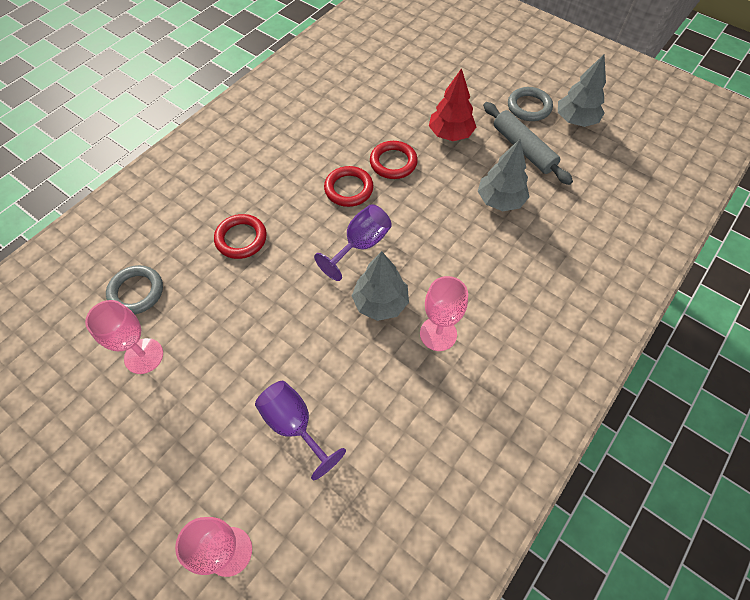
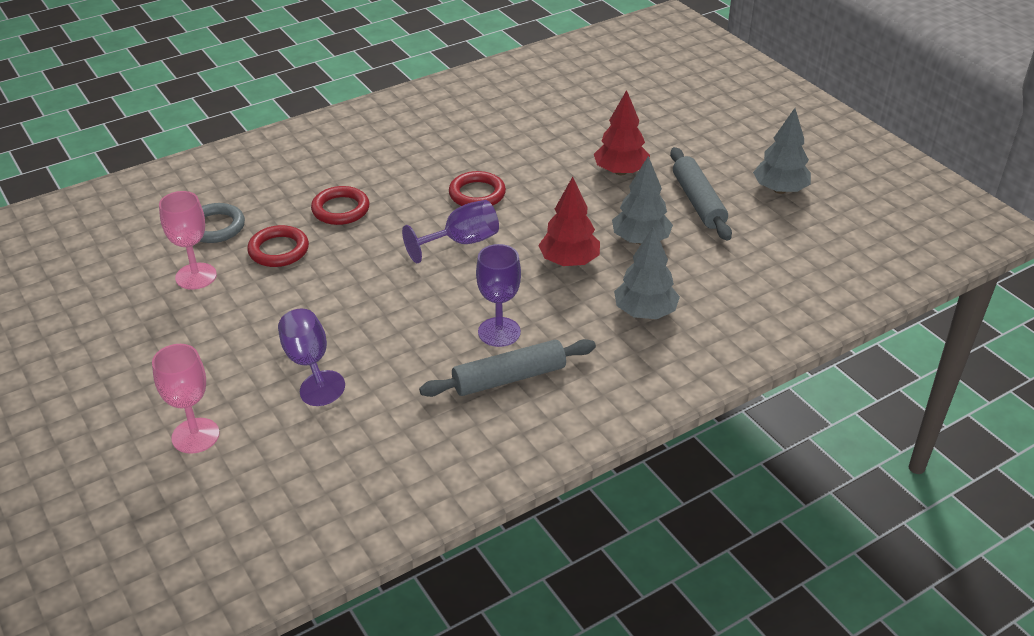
camera: 20 degrees right, 20 degrees down
grey tree [352,251,409,321] -> grey tree moved to [614,226,680,319]
red ring [370,141,418,179] -> red ring moved to [247,225,309,267]
pink goblet [420,276,468,351] -> purple goblet [476,244,521,347]
grey ring [508,87,553,121] -> none
none -> grey rolling pin [419,339,596,397]
none -> red tree [538,177,600,266]

